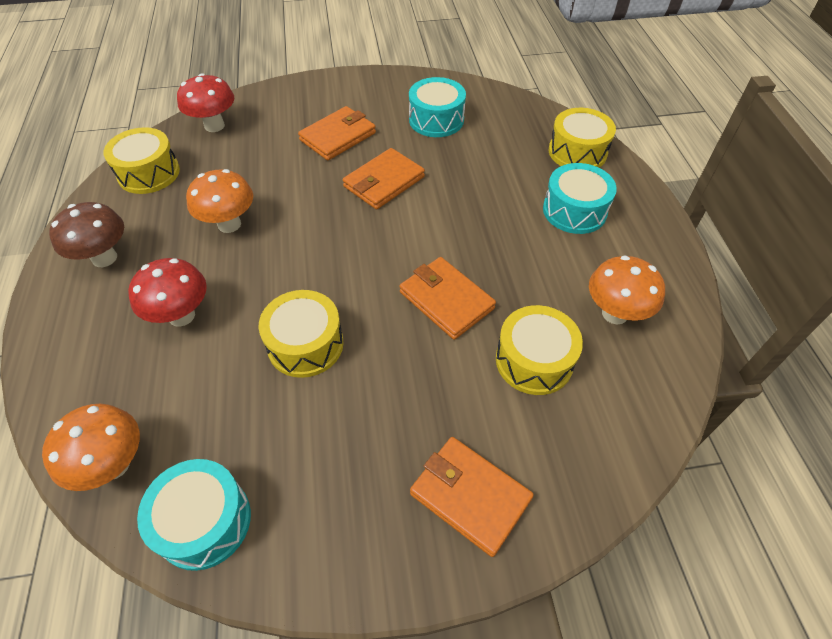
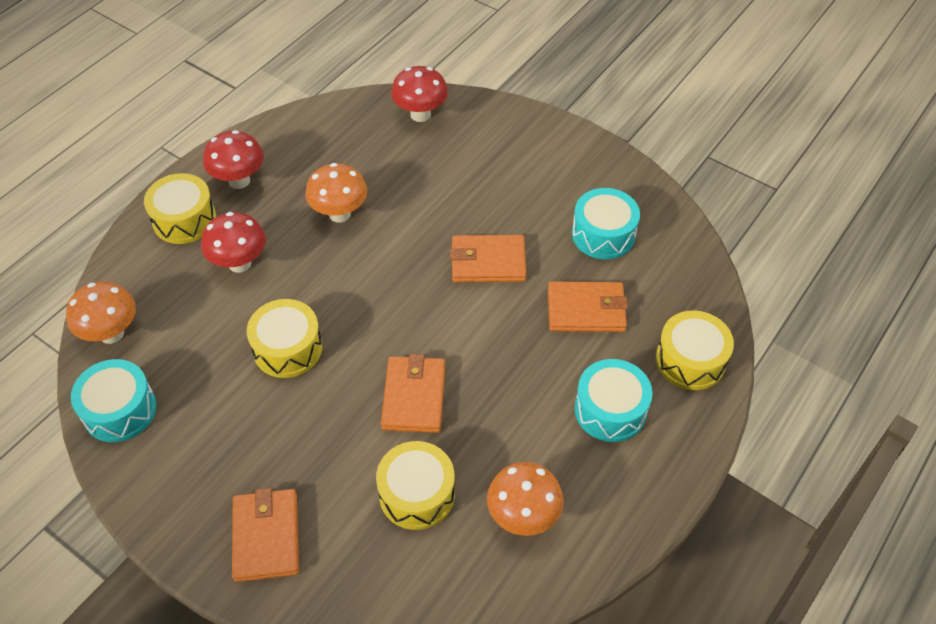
camera: 45 degrees right, 0 degrees up
brown mushroom [49,202,124,267] -> red mushroom [203,130,264,189]
yellow drum [104,127,180,194] -> yellow drum moved to [144,173,216,244]
orange wallet [298,106,376,160] -> orange wallet moved to [548,281,628,332]

